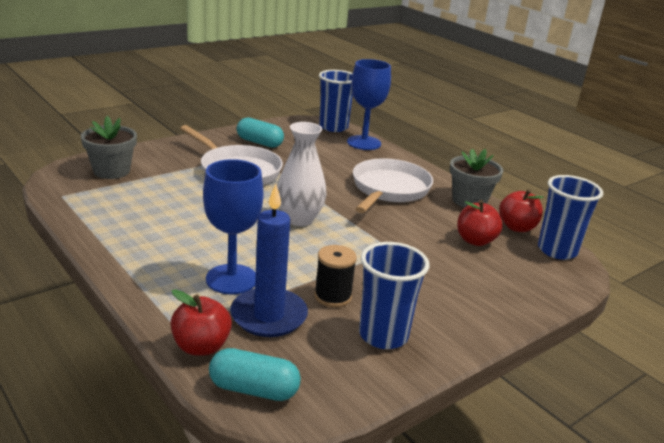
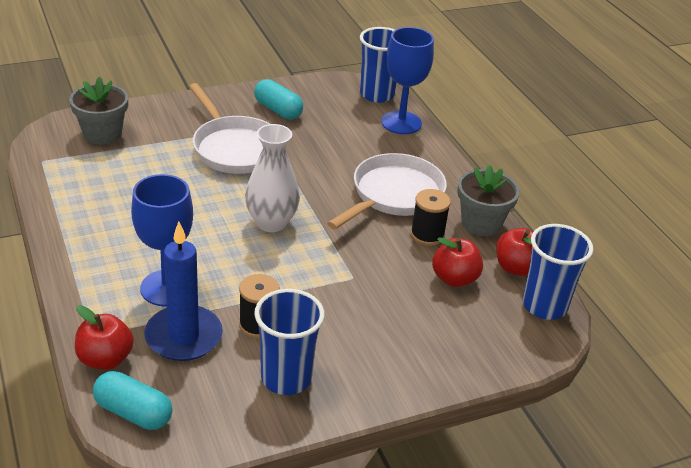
camera: 15 degrees right, 10 degrees up
none -> black spool [411,189,451,246]

